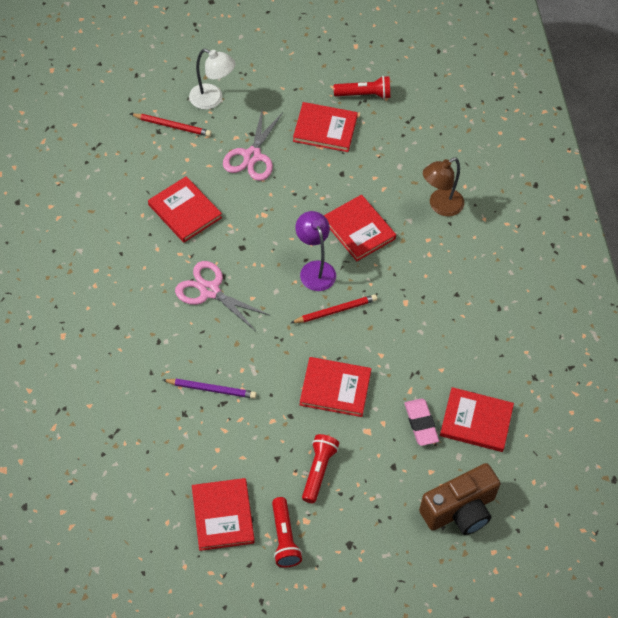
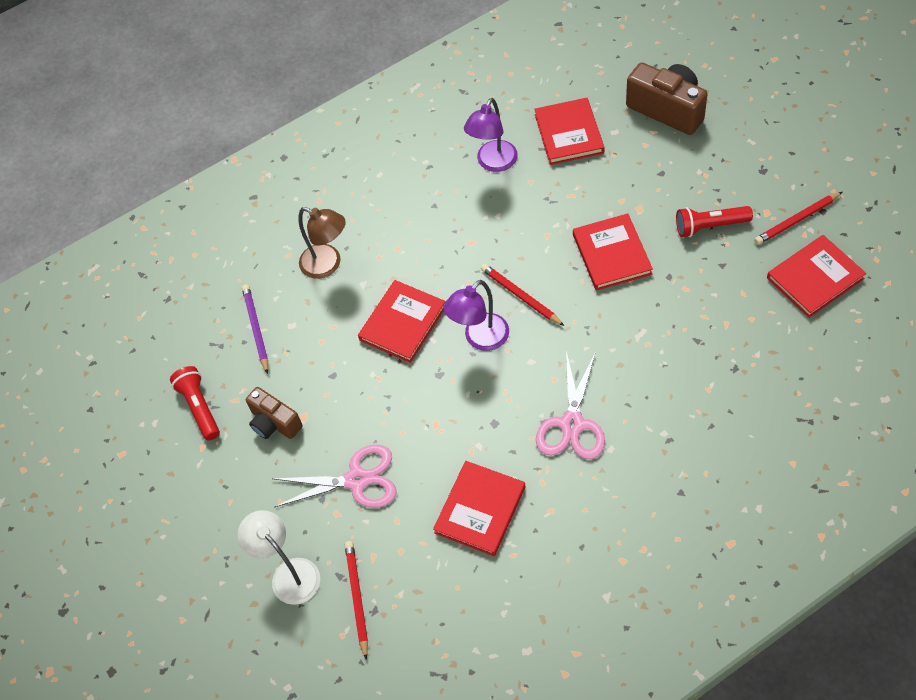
camera: 105 degrees left, 0 degrees up
purple pencil [163,379,256,399] -> purple pencil moved to [242,284,268,374]
white lamp [189,49,235,110] -> white lamp turned 45 degrees counterclockwise [238,510,320,605]
red flashlight [272,497,302,567] -> red pencil [754,192,842,245]
red book [293,102,358,152] -> brown camera [246,387,303,439]
pink eraser [404,398,439,446] -> none
none -> purple lamp [464,98,518,172]

